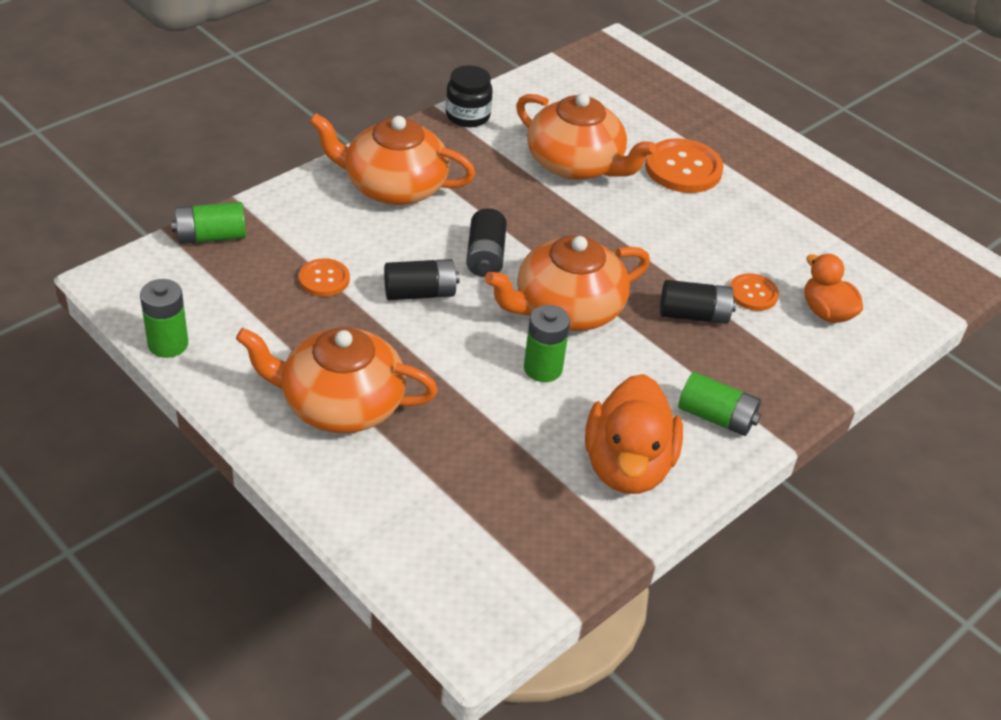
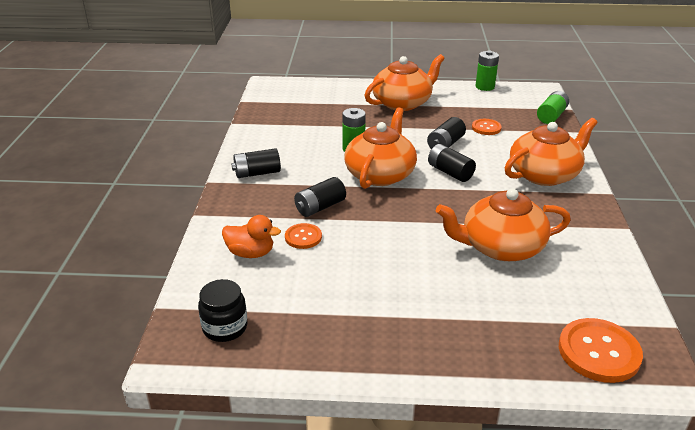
camera: 140 degrees right, 10 degrees down
black jar [446,65,493,127] -> black jar moved to [198,279,247,342]
orange duck [585,374,683,494] -> none
orange button [645,138,723,193] -> orange button moved to [559,318,643,383]
green battery [678,372,761,436] -> black battery [231,148,281,178]

